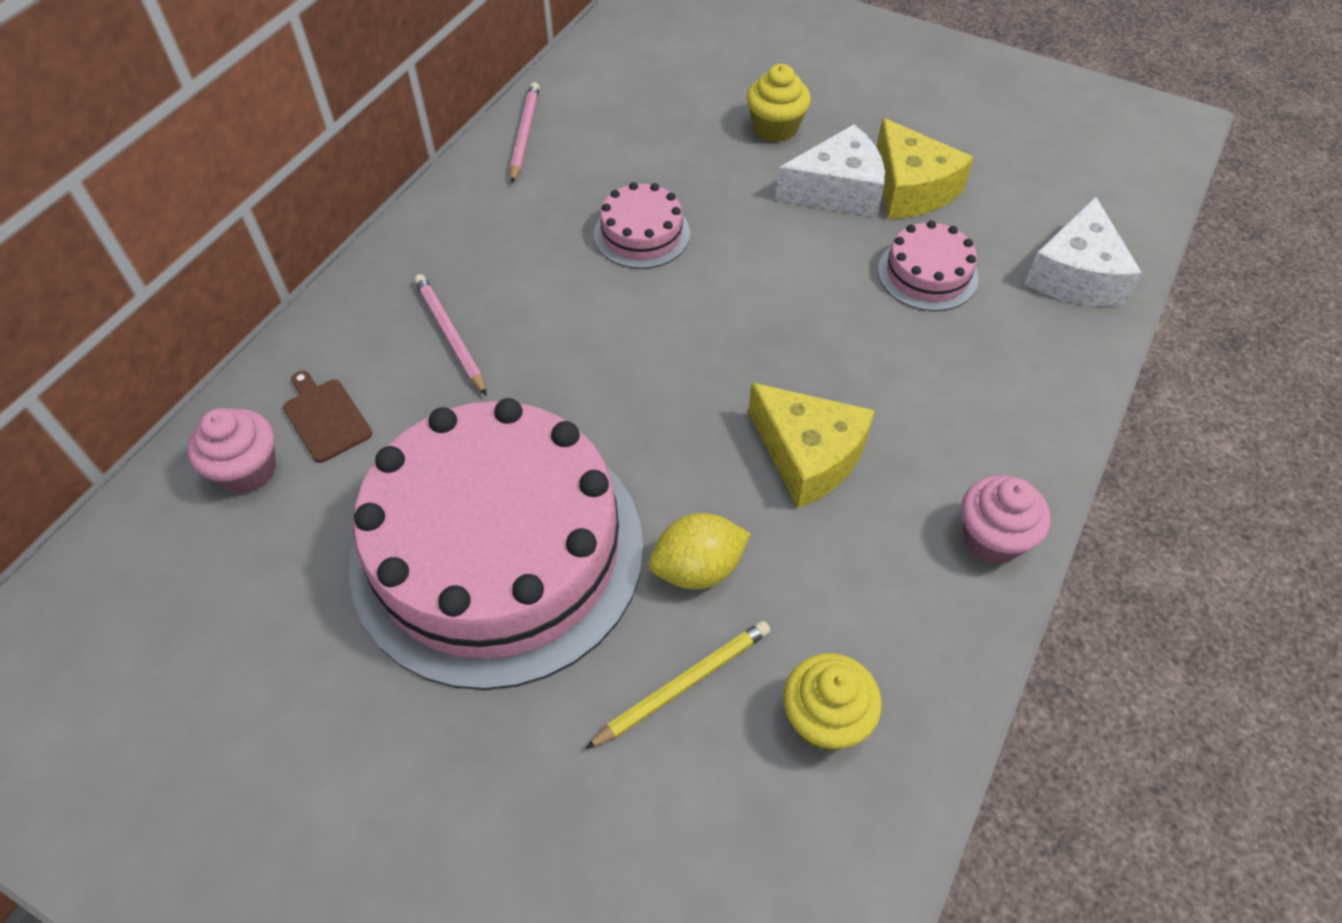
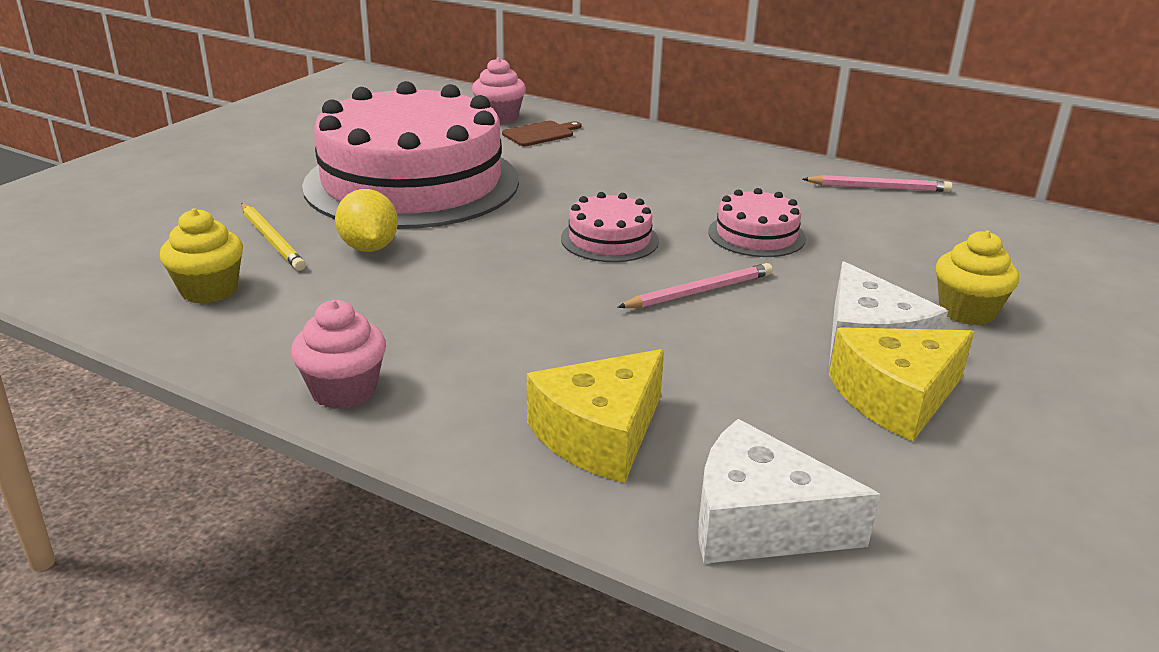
camera: 90 degrees right, 25 degrees down
pink pencil [414,274,487,396] -> pink pencil moved to [617,263,773,308]
yellow cheese [748,383,875,508] -> yellow cheese moved to [527,349,664,483]
pink cake [878,220,978,311] -> pink cake moved to [561,192,659,262]

